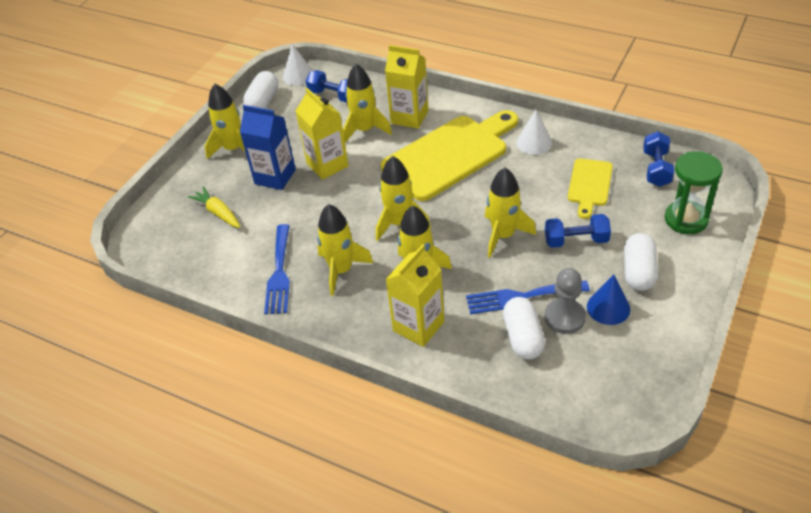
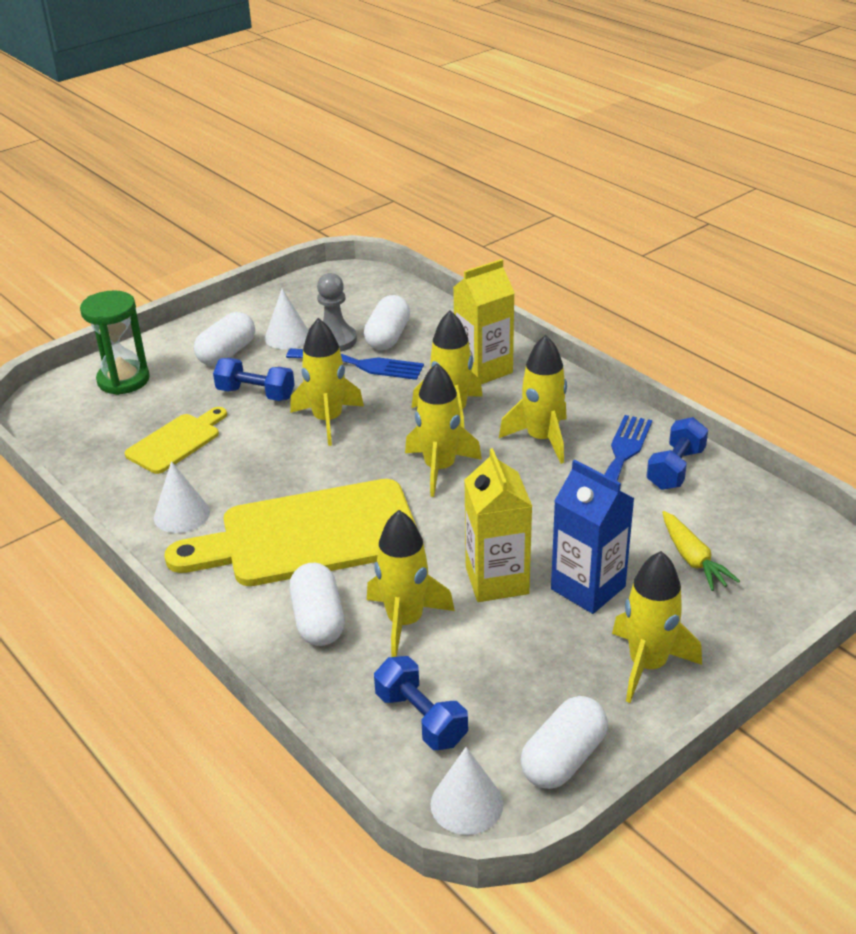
camera: 160 degrees left, 10 degrees down
yellow carton [385,45,429,129] -> white capsule [289,563,345,646]
blue cone [587,275,630,325] -> white cone [265,288,309,349]
blue dumbbell [643,131,674,187] -> blue dumbbell moved to [646,417,708,490]

